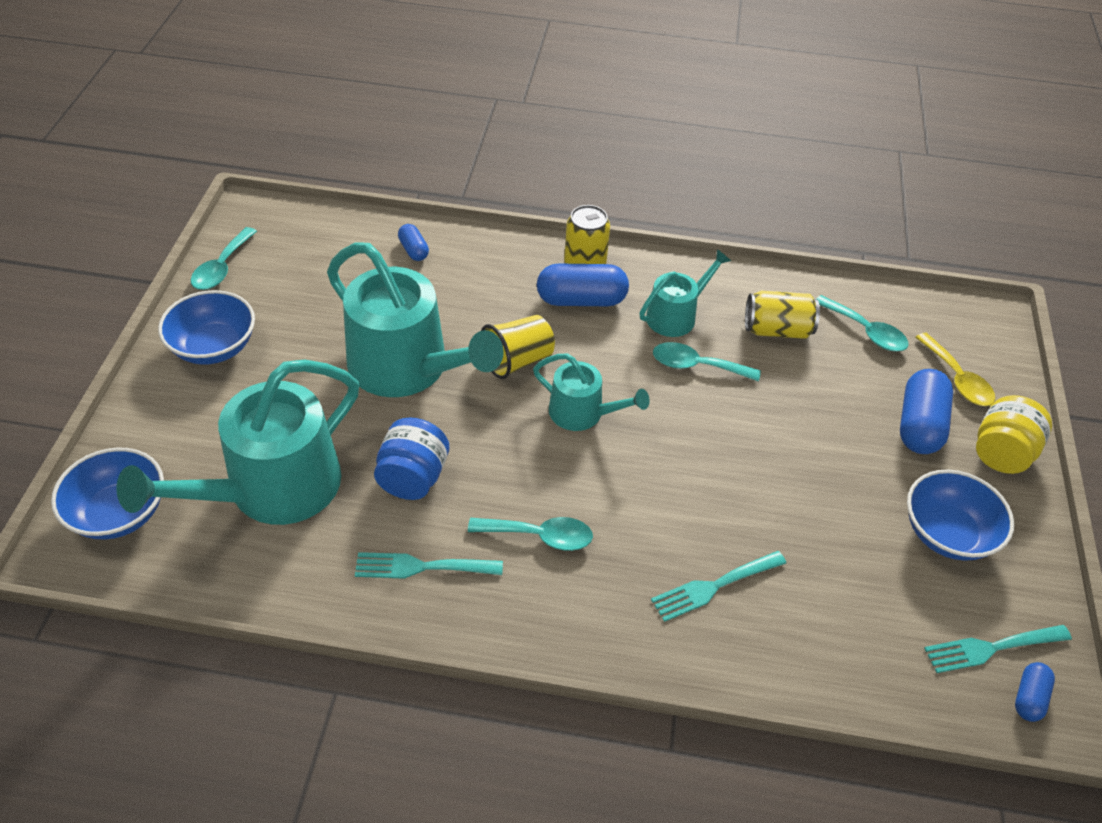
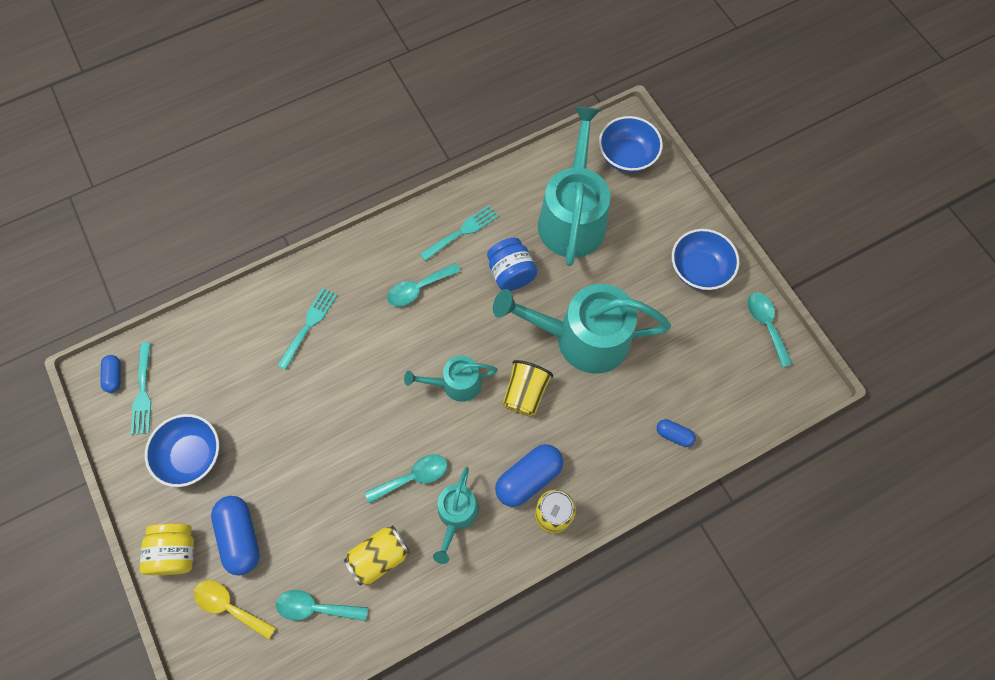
camera: 145 degrees right, 20 degrees up
turquoise fork [924,625,1072,673] -> turquoise fork turned 135 degrees clockwise [131,342,151,435]

